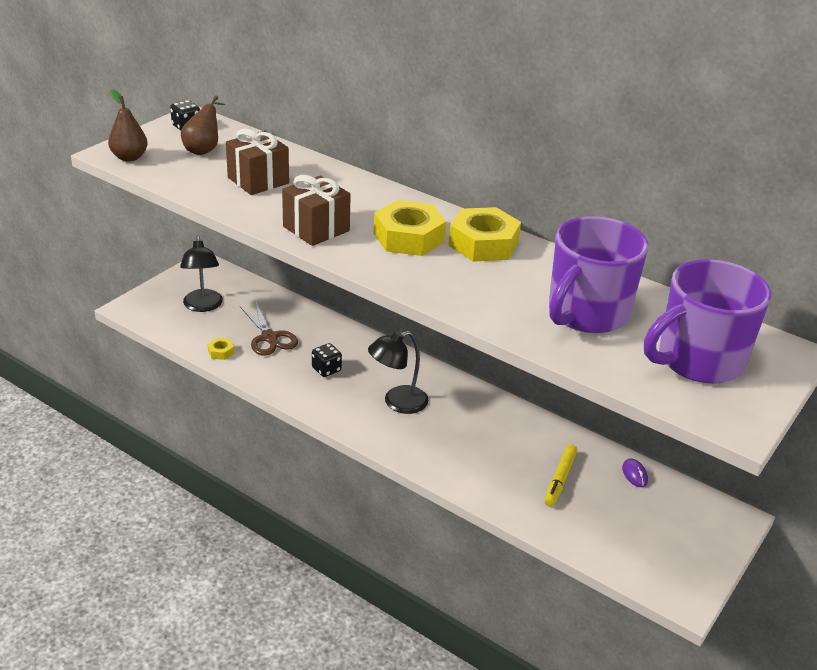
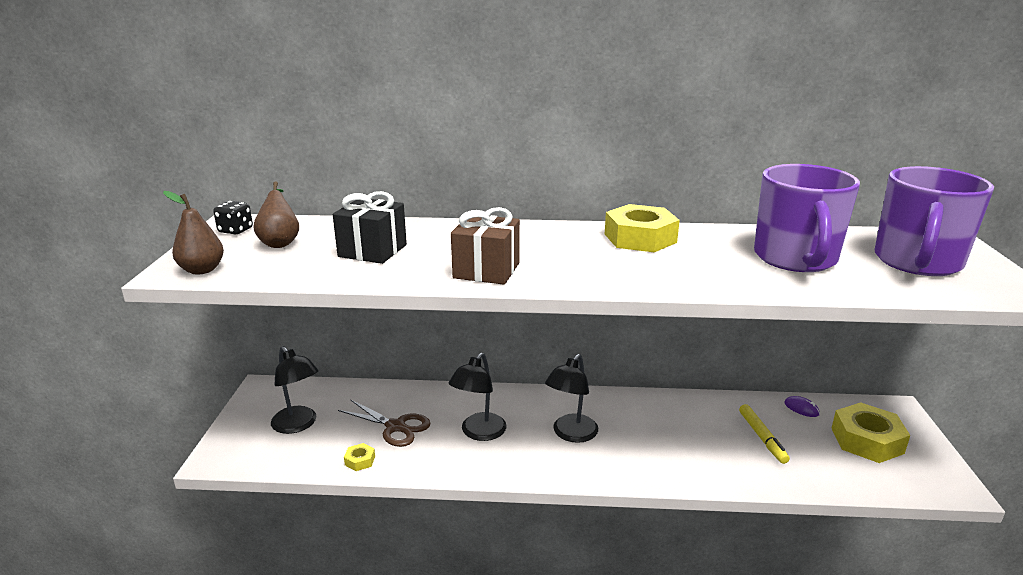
camera: 30 degrees left, 10 degrees down
brown gift [226,129,289,195] -> black gift [333,191,407,264]
black dice [312,343,342,377] -> black lamp [449,353,507,441]
yellow nut [374,200,446,256] -> yellow nut moved to [831,402,910,463]

